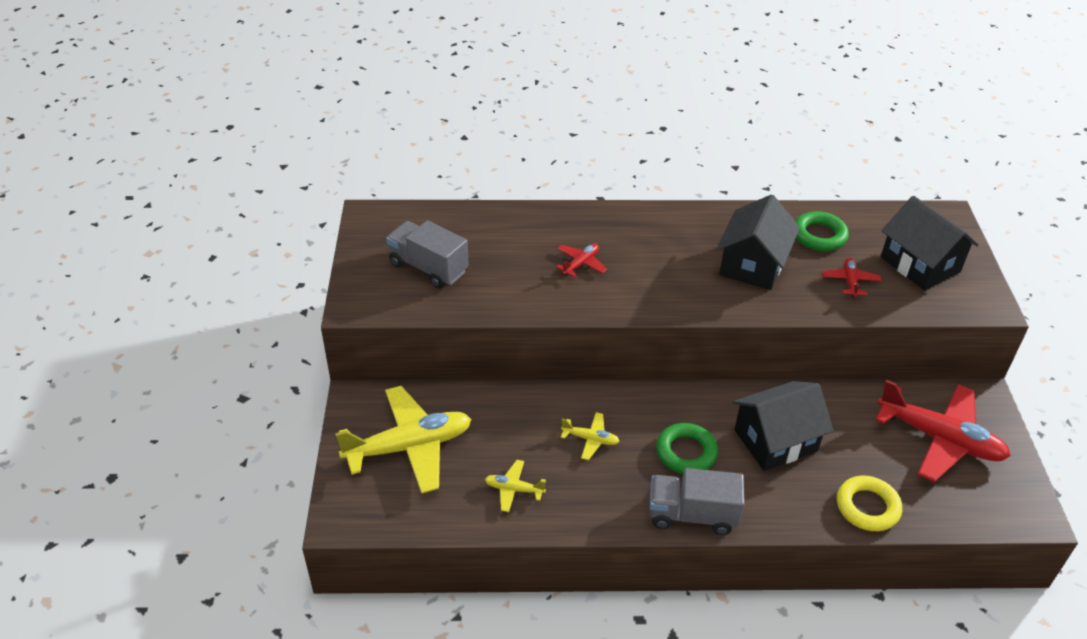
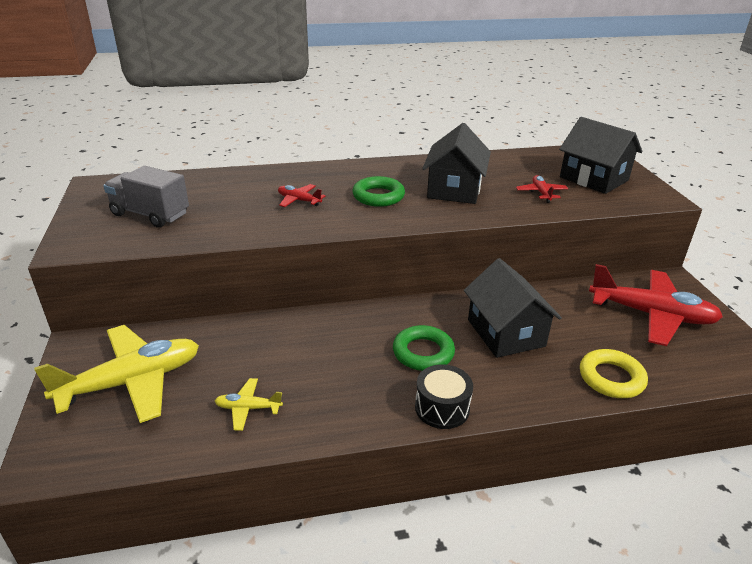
camera: 10 degrees left, 10 degrees down
red plane [556,243,607,277] -> red plane turned 90 degrees counterclockwise [278,184,326,207]
yellow plane [561,412,620,460] -> none
grey truck [649,468,745,535] -> black drum [415,364,473,429]
black house [733,381,833,471] -> black house turned 75 degrees counterclockwise [464,258,562,358]
green ring [795,211,849,251] -> green ring moved to [352,176,405,207]

